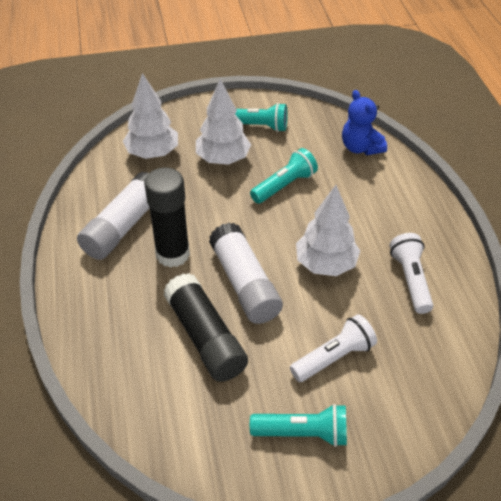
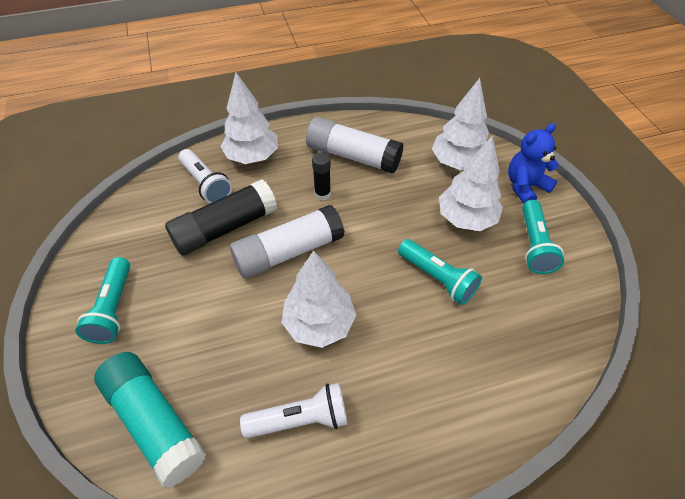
camera: 85 degrees right, 5 degrees up
black glue stick [144,167,190,268] -> black glue stick [312,152,331,200], size x0.51
white flashlight [290,314,377,382] -> white flashlight moved to [178,149,232,203]
blue teddy bear [342,90,387,155] -> blue teddy bear moved to [508,123,559,204]
none -> turquoise glue stick [94,352,206,488]
none -> white tree [221,73,278,164]

